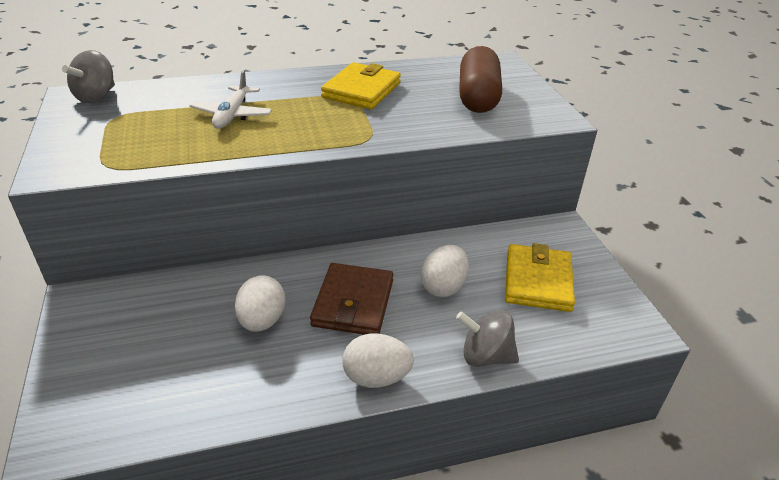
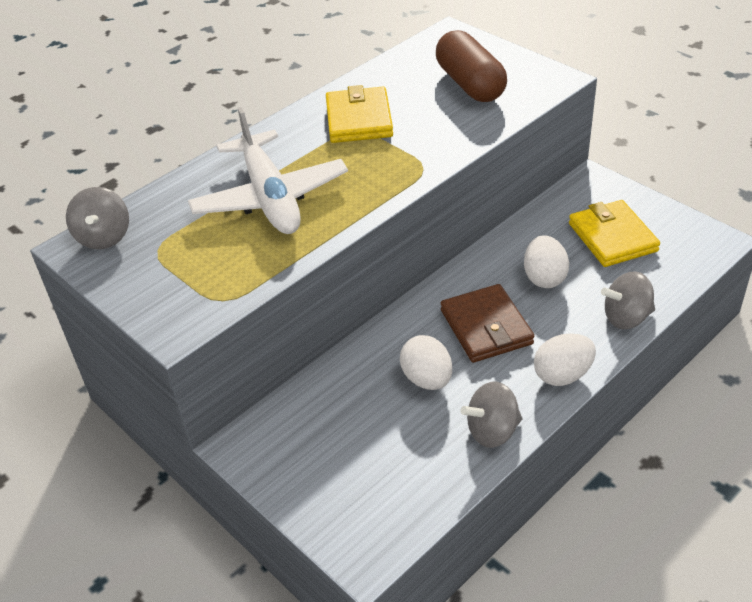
camera: 25 degrees left, 5 degrees up
white plane [190,70,272,129] -> white plane [188,107,348,234], size x1.77
none -> grey spinning top [460,381,522,448]

